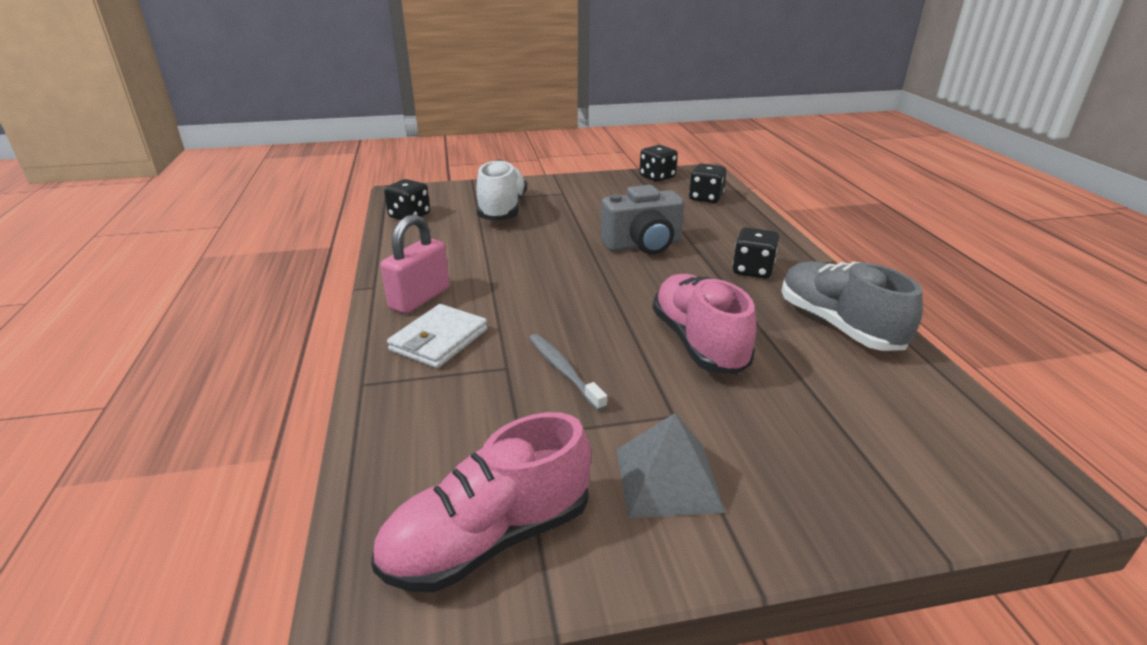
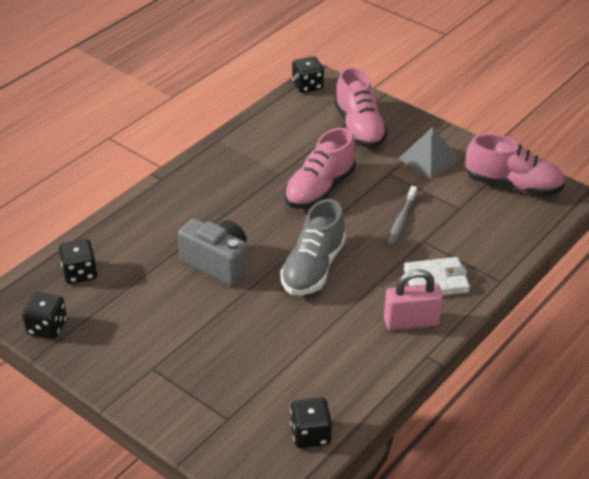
camera: 130 degrees left, 10 degrees up
white shoe [476,159,527,221] -> none
black dice [732,227,779,279] -> black dice moved to [292,56,324,93]
grey shoe [781,261,923,351] -> grey shoe moved to [280,199,346,295]
none -> pink shoe [334,67,388,148]

